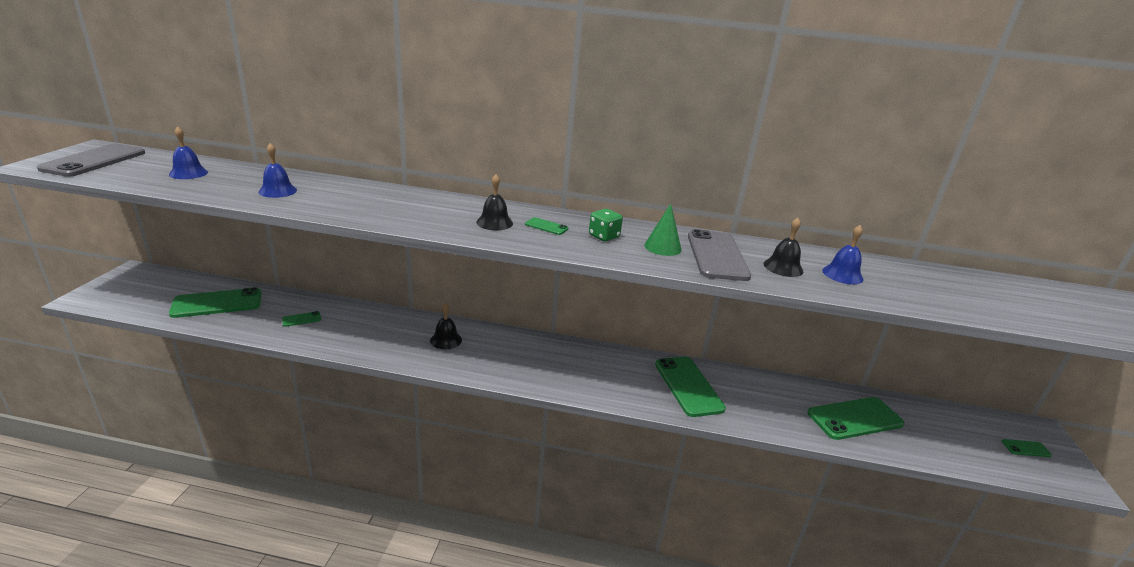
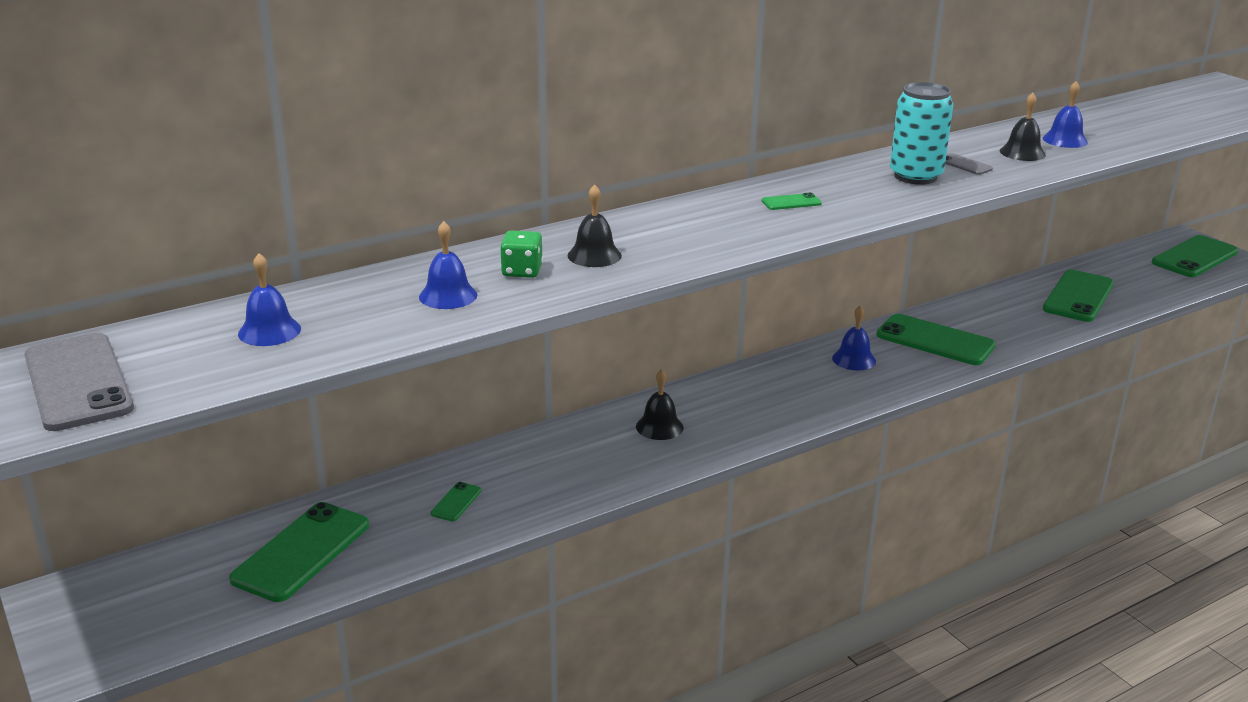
camera: 40 degrees left, 0 degrees up
black bell [476,174,513,230] -> black bell moved to [567,184,622,267]
green dice [589,209,623,241] -> green dice moved to [500,231,543,278]
green cone [644,204,682,256] -> turquoise can [890,82,954,185]
grey phone [688,229,751,281] -> grey phone [945,153,993,175], size x0.44
green phone [1002,439,1052,457] -> green phone [1152,235,1238,277], size x2.28
none -> blue bell [832,305,876,371]

